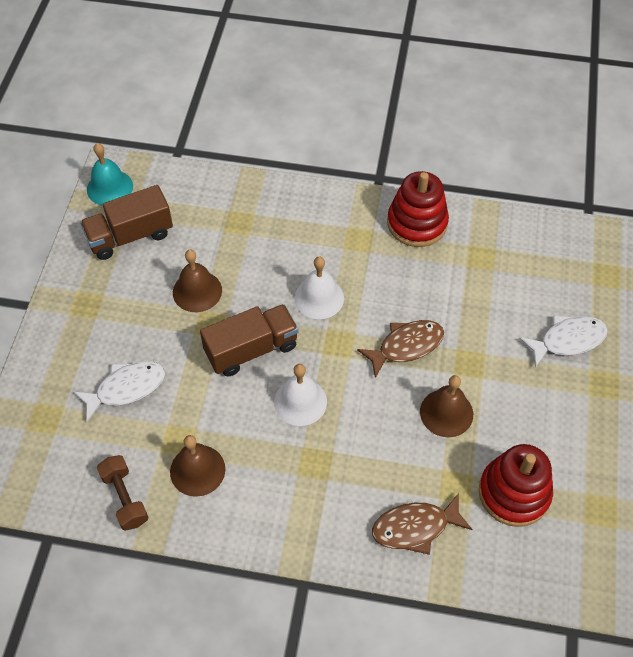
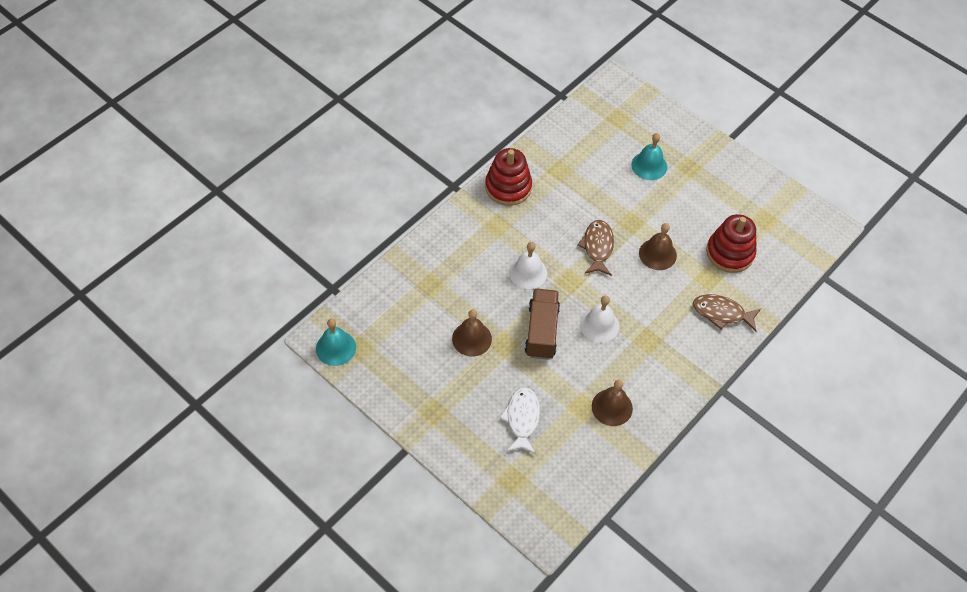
camera: 60 degrees left, 0 degrees up
brown truck [80,185,173,260] -> none
brown dumbbell [97,455,149,531] -> none
brown fish [372,493,473,555] -> brown fish turned 90 degrees clockwise [693,294,761,331]
white fish [519,315,608,368] -> turquoise bell [631,133,667,180]

